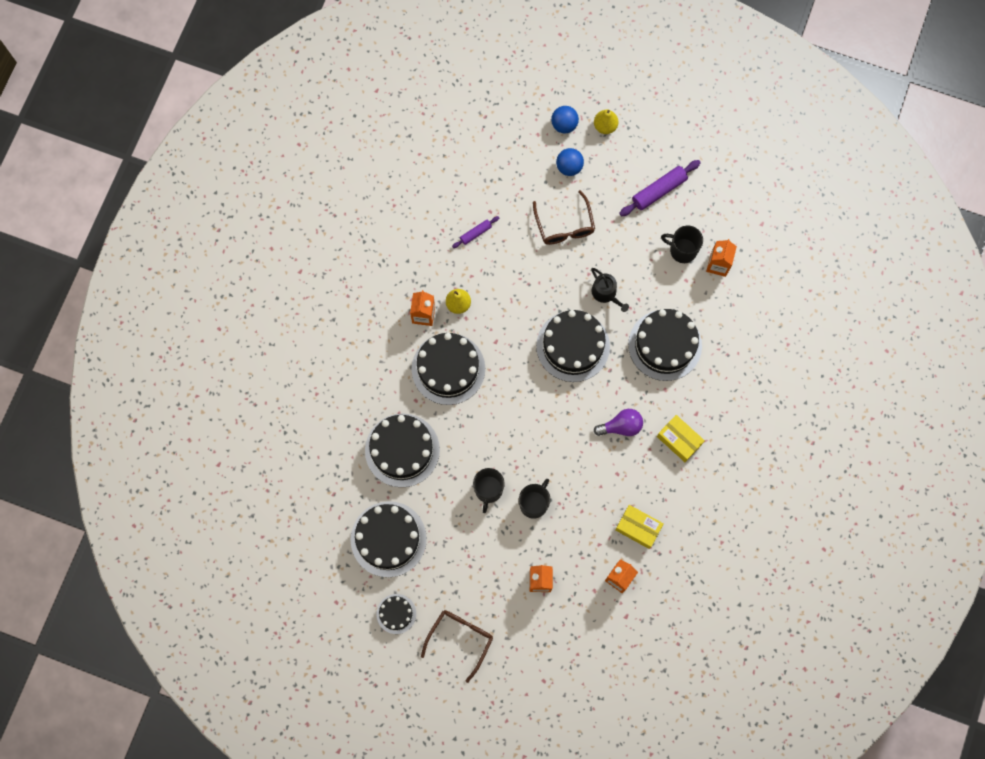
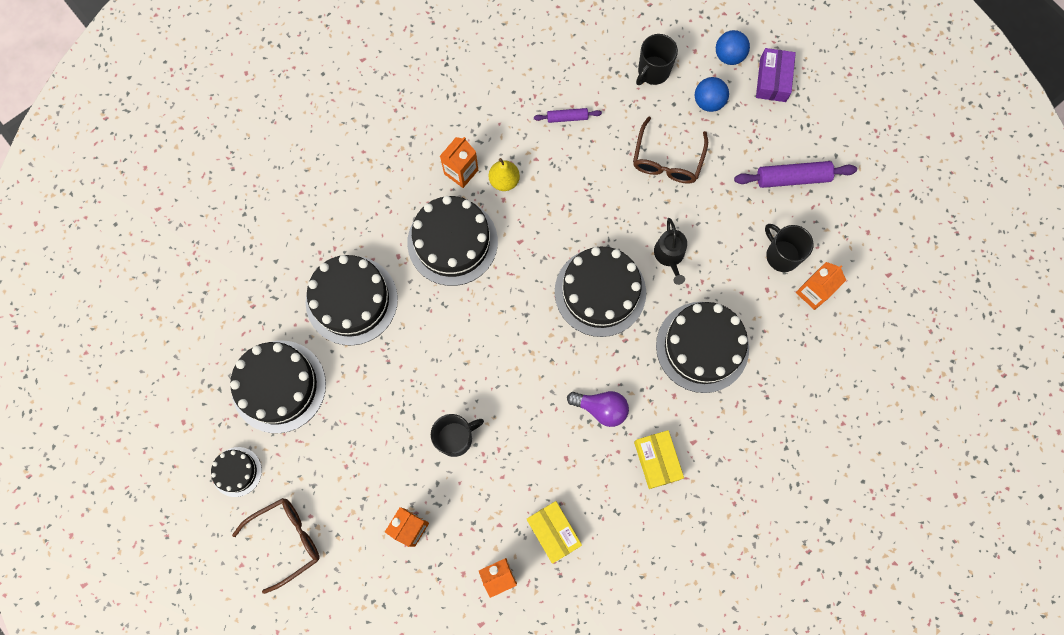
camera: 30 degrees right, 0 degrees up
black mug [473,468,505,513] -> black mug moved to [636,34,678,85]
yellow pear [594,110,618,134] -> purple box [756,48,796,102]

